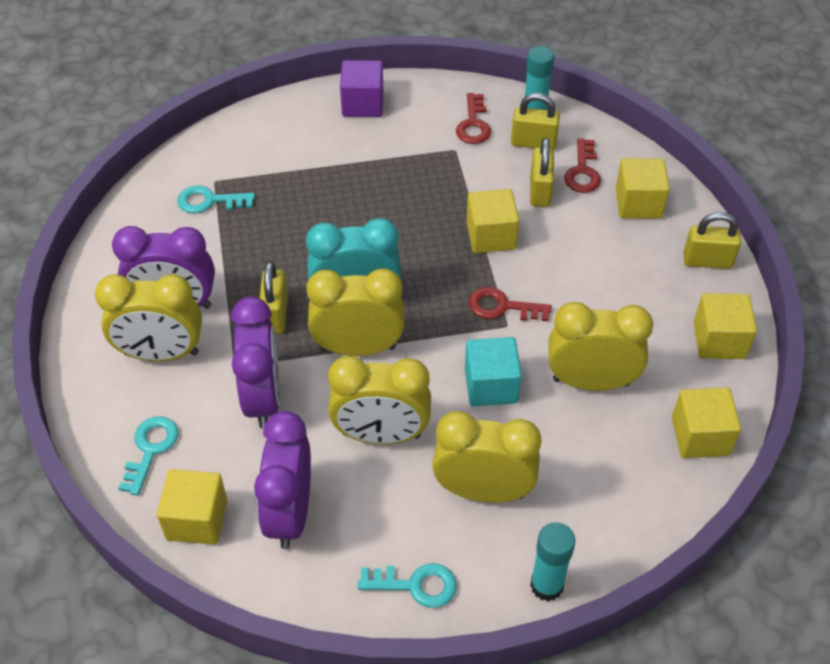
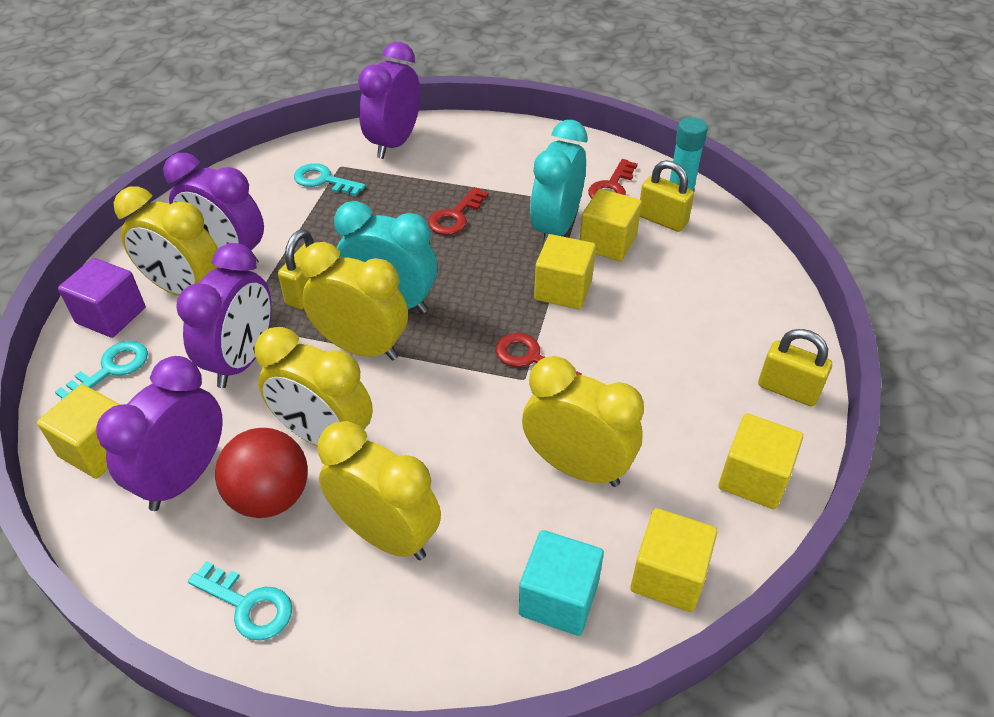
camera: 25 degrees right, 5 degrees down
purple cube [340,60,383,117] -> purple cube moved to [58,258,145,338]
turquoise cube [465,337,522,406] -> turquoise cube moved to [519,530,604,636]
yellow padlock [530,138,554,207] -> none
turquoise glue stick [530,522,575,601] -> none
red key [564,138,601,193] -> red key moved to [428,187,488,235]
yellow cube [616,158,670,219] -> yellow cube moved to [580,189,642,261]
none -> red ball [215,428,308,518]
none -> purple clock [358,42,420,159]
none -> turquoise clock [530,120,587,247]

